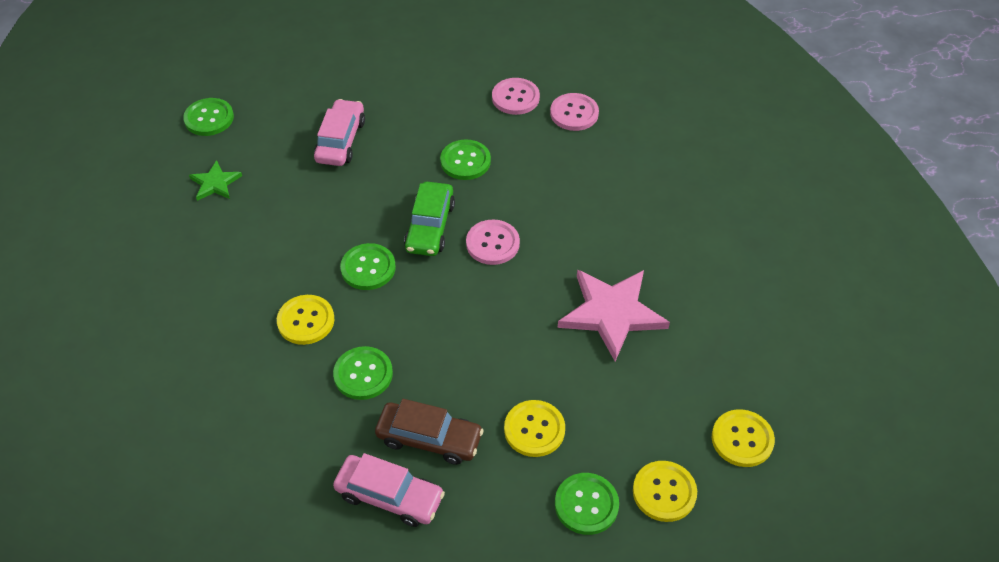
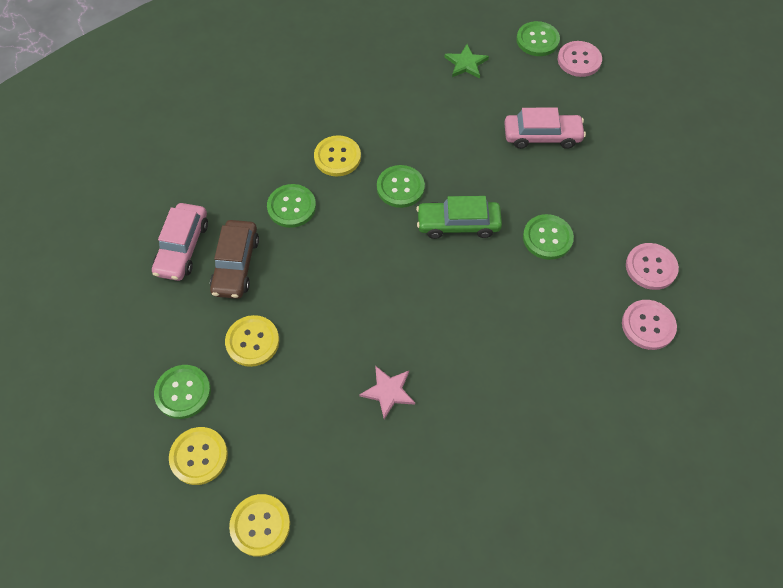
camera: 80 degrees right, 10 degrees up
pink button [466,220,520,265] -> pink button moved to [558,41,602,77]
pink star [558,270,670,361] -> pink star [359,366,415,419], size x0.52

